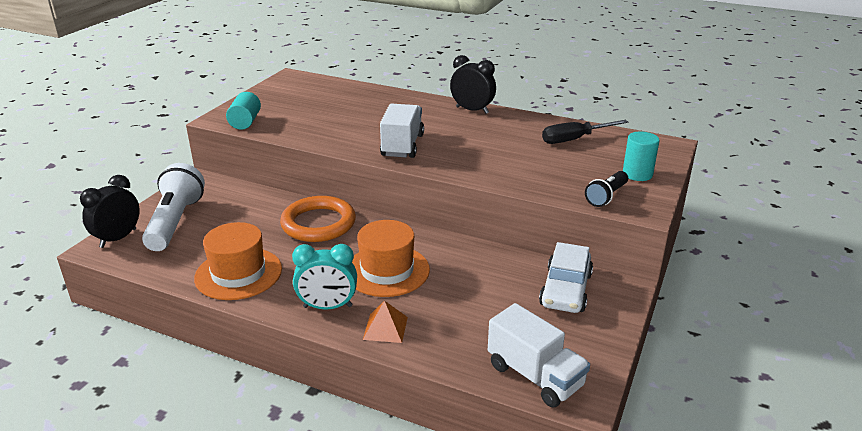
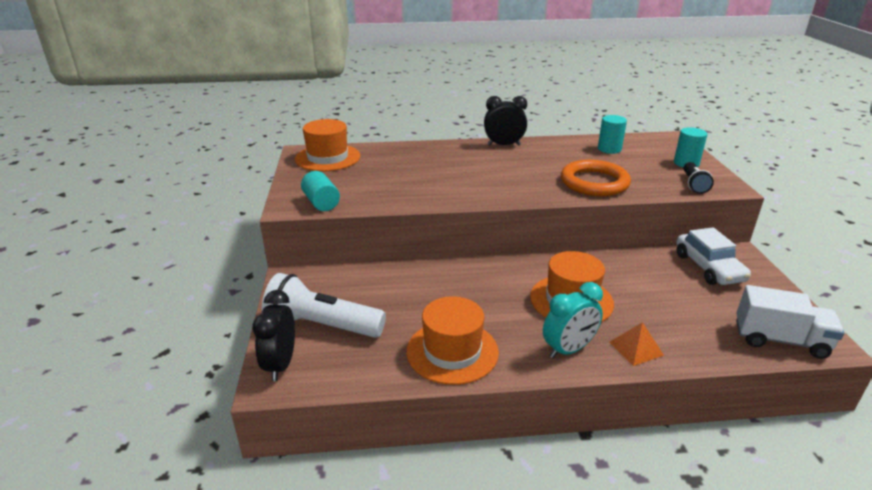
camera: 30 degrees left, 0 degrees up
white flashlight [142,163,205,251] -> white flashlight turned 45 degrees counterclockwise [262,273,386,338]
orange ring [280,196,356,242] -> orange ring moved to [561,160,631,196]
white truck [380,104,424,158] -> none
black screwdriver [542,120,629,144] -> turquoise cylinder [598,115,627,154]
none -> orange hat [295,119,360,171]

